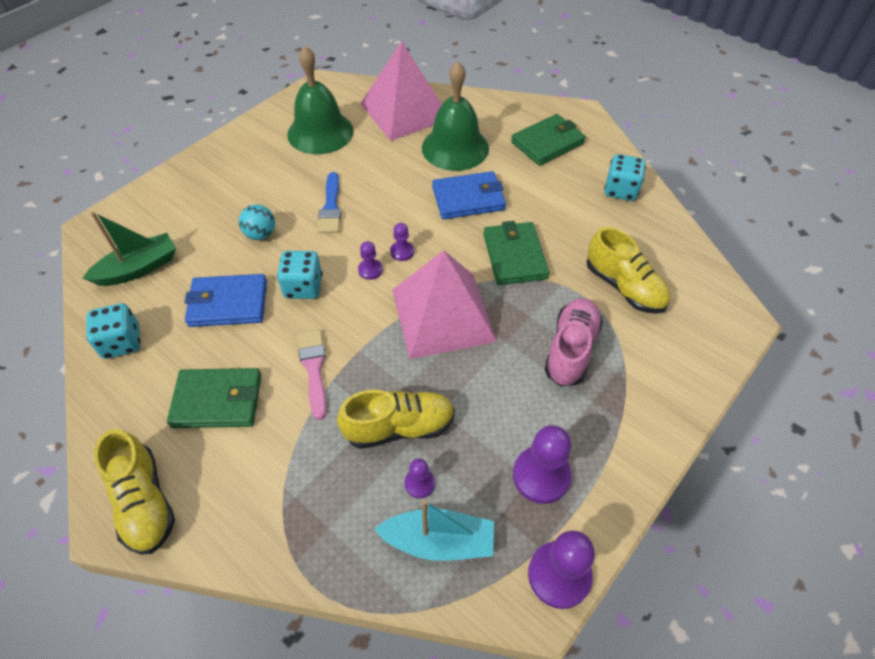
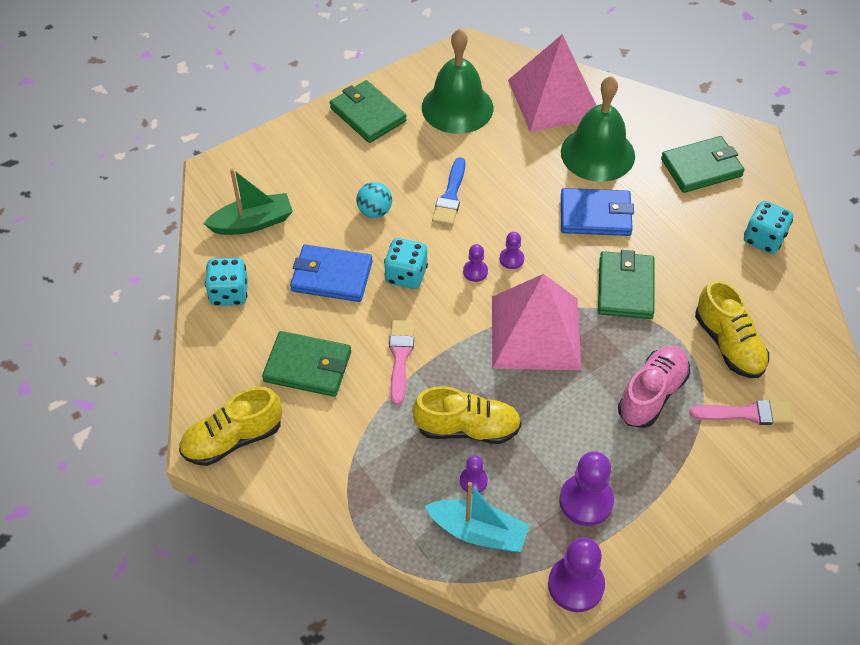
camera: 15 degrees right, 0 degrees up
yellow shoe [94,429,175,555] -> yellow shoe turned 75 degrees clockwise [179,387,282,466]
none -> green wallet [330,80,407,143]
none -> pink brush [689,400,794,425]

